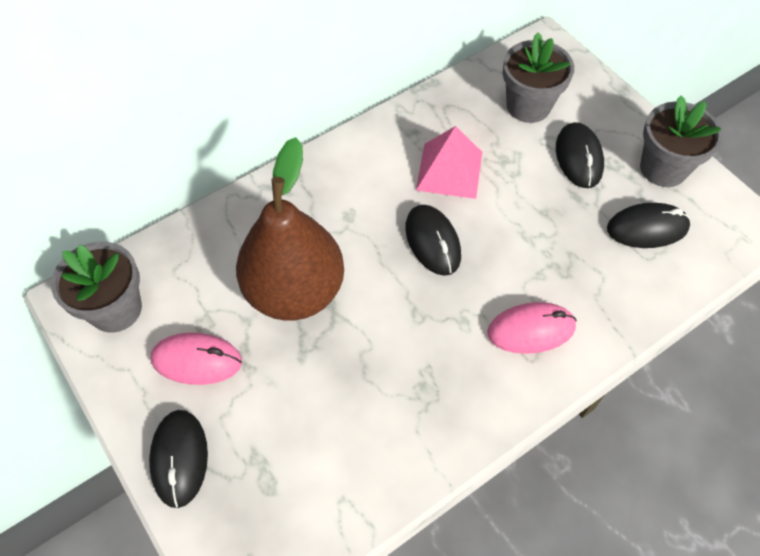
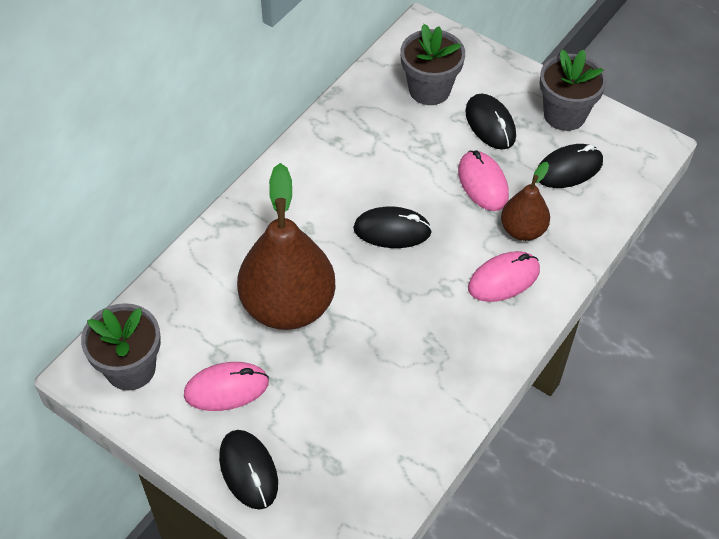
camera: 20 degrees left, 5 degrees down
black mouse [405,205,461,276] -> black mouse turned 45 degrees counterclockwise [353,206,432,248]
pink pyramid [416,126,482,199] -> none
none -> pink mouse [458,150,509,211]
none -> brown pear [501,162,550,241]

